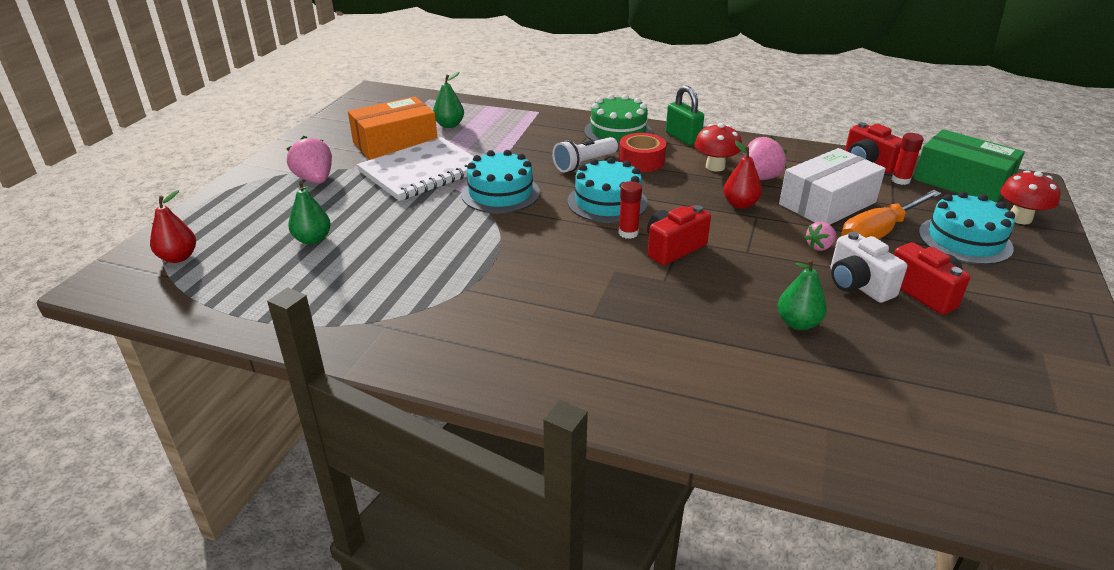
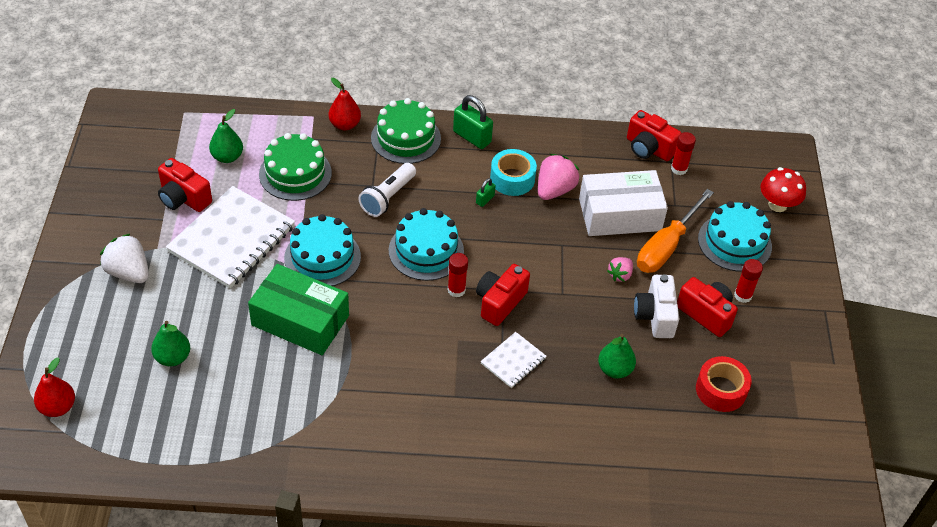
camera: 20 degrees left, 15 degrees up
pink strawberry [286,136,332,184] -> white strawberry [100,234,149,283]
orange box [348,96,437,160] -> red camera [158,158,212,212]
red tape [619,133,666,172] -> red tape moved to [696,356,752,412]
red mushroom [695,123,742,172] -> turquoise tape [490,149,537,196]
red pear [723,141,762,209] -> red pear moved to [329,78,361,130]
white box [779,148,886,225] -> white box turned 45 degrees clockwise [579,170,668,236]
white camera [830,232,907,303] -> white camera turned 45 degrees clockwise [634,275,679,338]
green box [913,129,1025,203] -> green box moved to [248,264,349,355]
none -> green cake [259,133,332,201]
none -> green padlock [476,178,496,207]
none -> white notebook [481,332,547,388]
none -> red glue stick [734,259,763,303]

